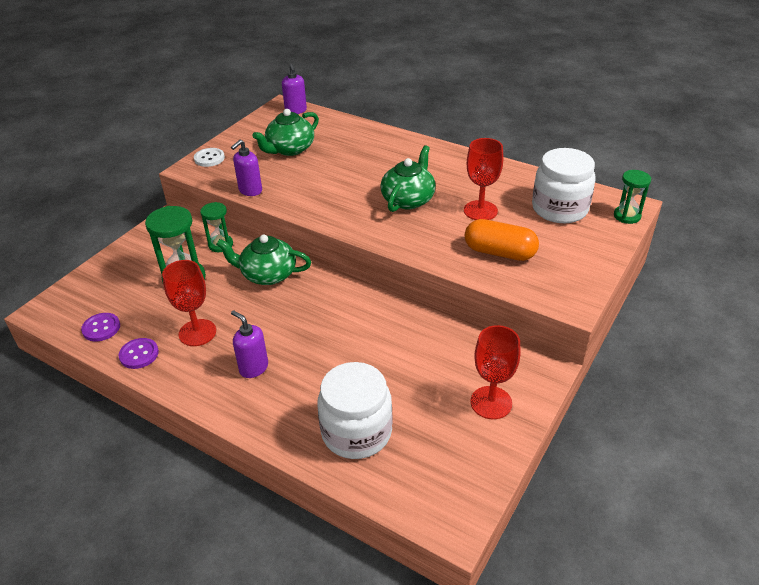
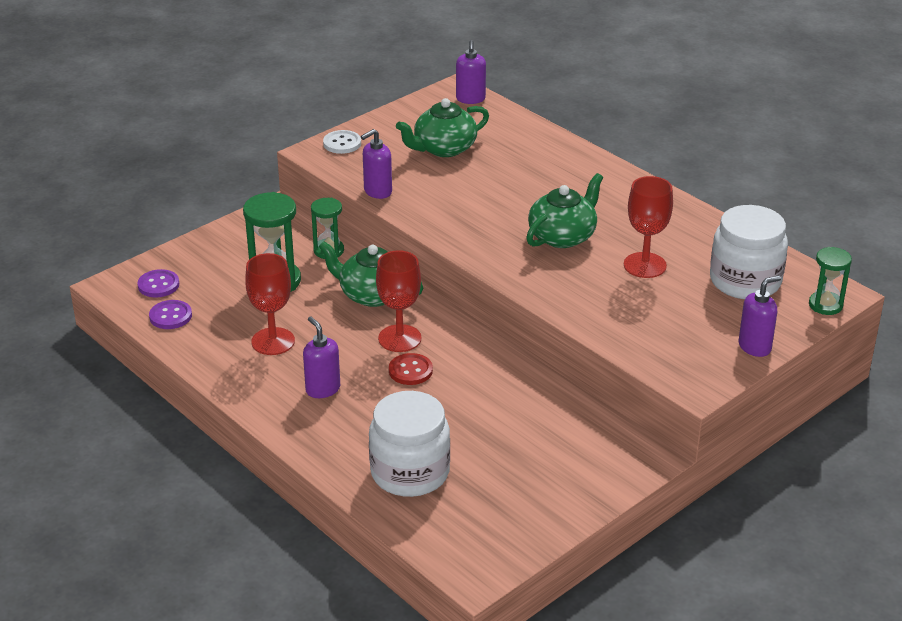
camera: 15 degrees right, 5 degrees down
purple button [119,338,159,369] -> purple button moved to [137,269,179,297]
orange capsule [465,219,539,261] -> none
red goblet [470,325,521,419] -> red goblet moved to [376,250,421,352]
none -> red button [389,353,433,385]
none -> purple soap dispenser [739,275,781,357]

